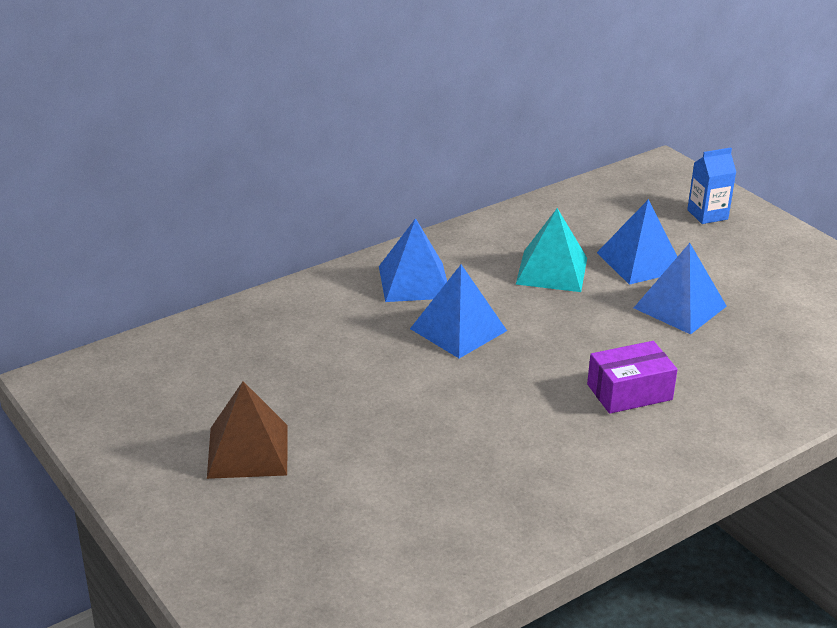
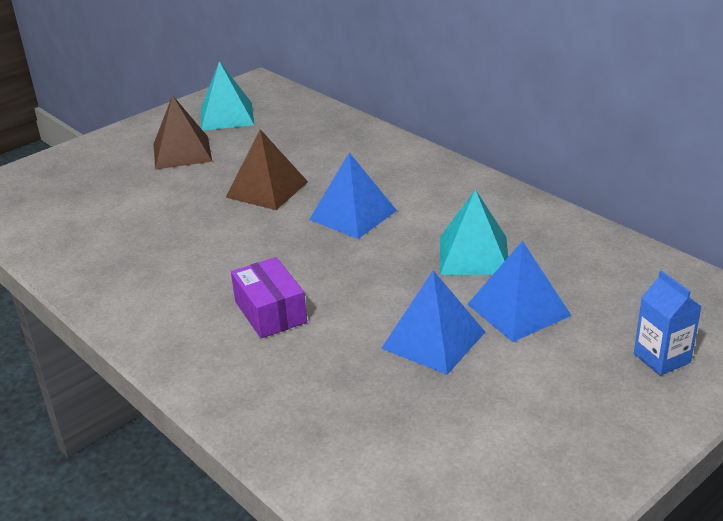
camera: 85 degrees right, 0 degrees up
blue pyramid [379,218,447,302] -> none
none -> turquoise pyramid [201,61,254,130]
none -> brown pyramid [226,129,308,210]

